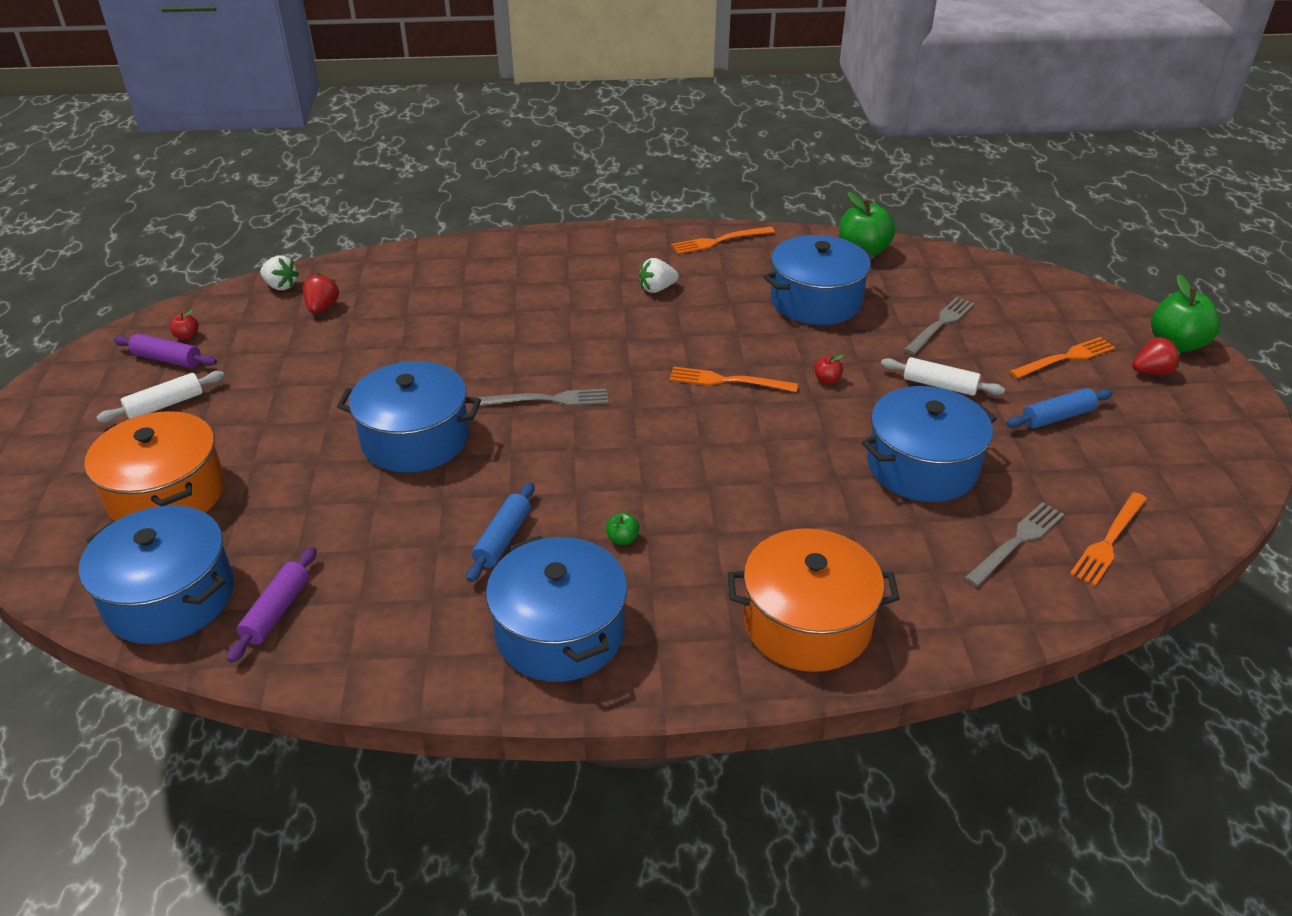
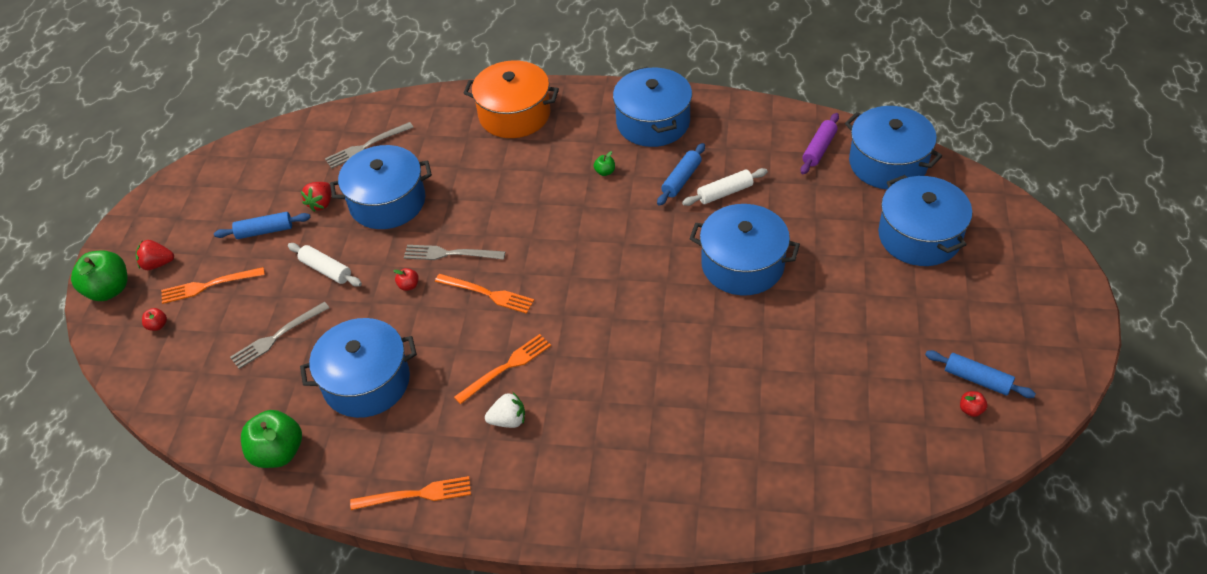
camera: 165 degrees left, 10 degrees up
orange pot [84,411,225,521] -> blue pot [878,175,972,266]
white rolling pin [96,371,225,422] -> white rolling pin moved to [682,168,768,206]
purple rolling pin [113,333,217,368] -> blue rolling pin [925,350,1036,398]
white strawberry [260,255,299,290] -> none
red strawberry [303,273,340,314] -> red strawberry moved to [301,182,331,212]
grey fork [478,389,608,406] -> grey fork moved to [404,245,505,260]
orange fork [1070,492,1147,586] -> orange fork moved to [454,334,551,404]
none -> red apple [142,308,167,331]

